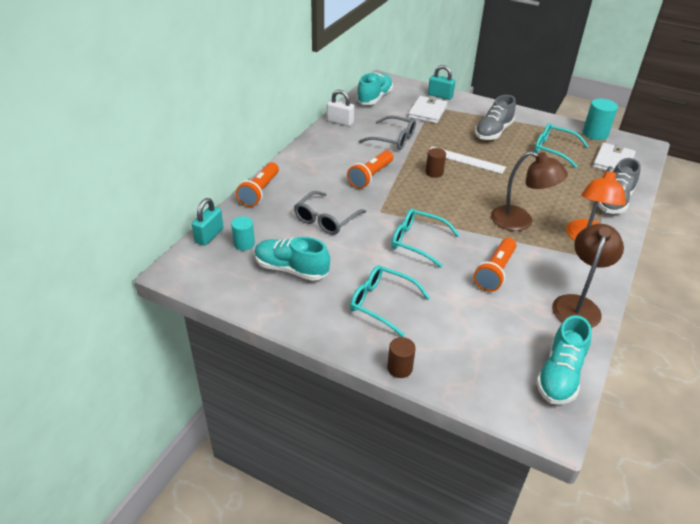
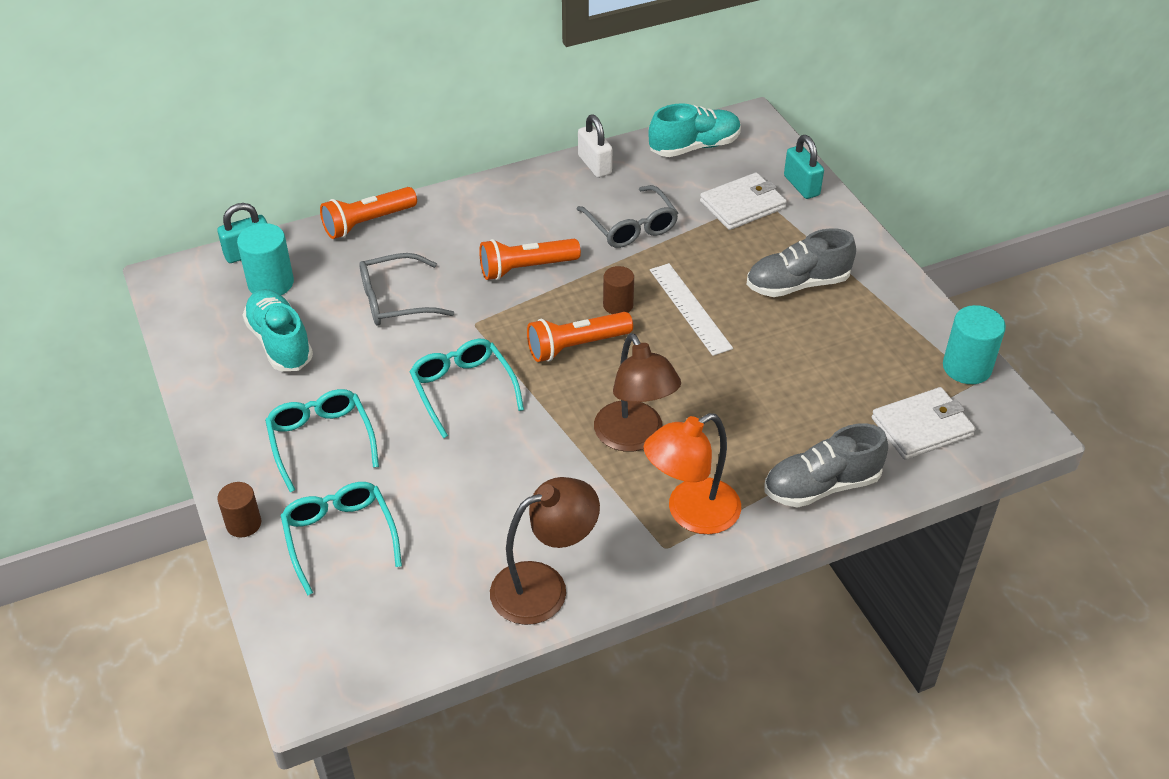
camera: 40 degrees right, 5 degrees up
turquoise cylinder [231,216,255,251] -> turquoise cylinder [237,223,294,295], size x1.54
orange flashlight [474,238,516,292] -> orange flashlight moved to [527,312,633,362]
turquoise glasses [534,123,589,168] -> turquoise glasses moved to [281,482,402,596]
turquoise shoe [536,315,592,405] -> none

